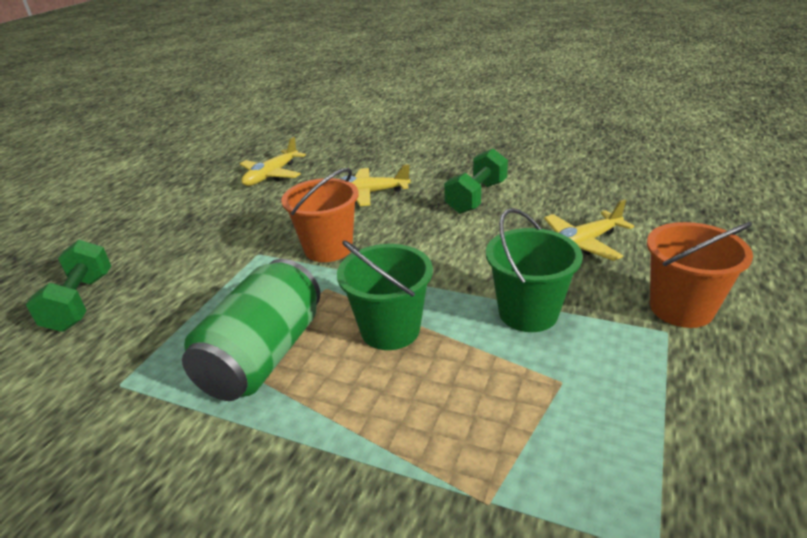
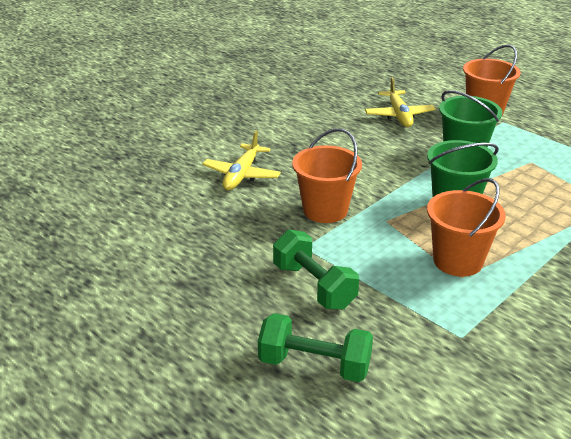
camera: 70 degrees left, 0 degrees up
green can [182,259,320,401] -> orange bucket [427,178,506,277]
yellow plane [240,137,306,186] -> none
green dumbbell [444,149,508,214] -> green dumbbell moved to [273,229,359,310]

